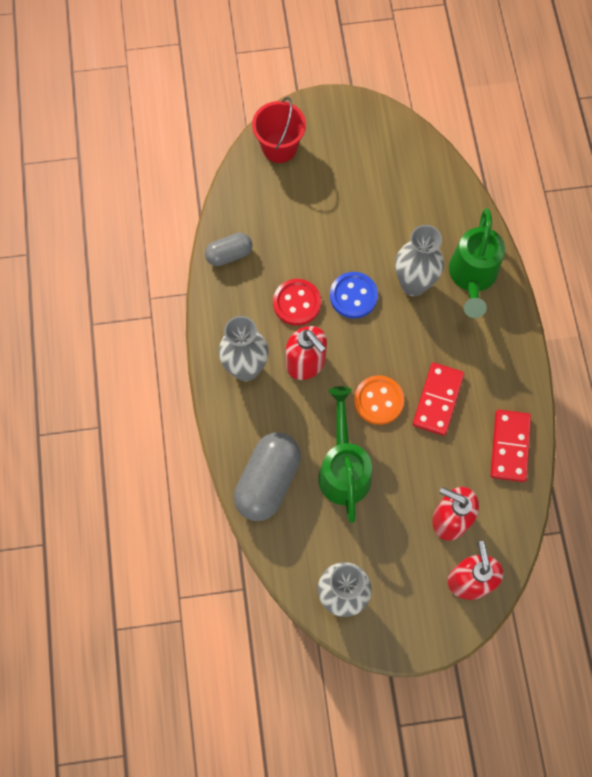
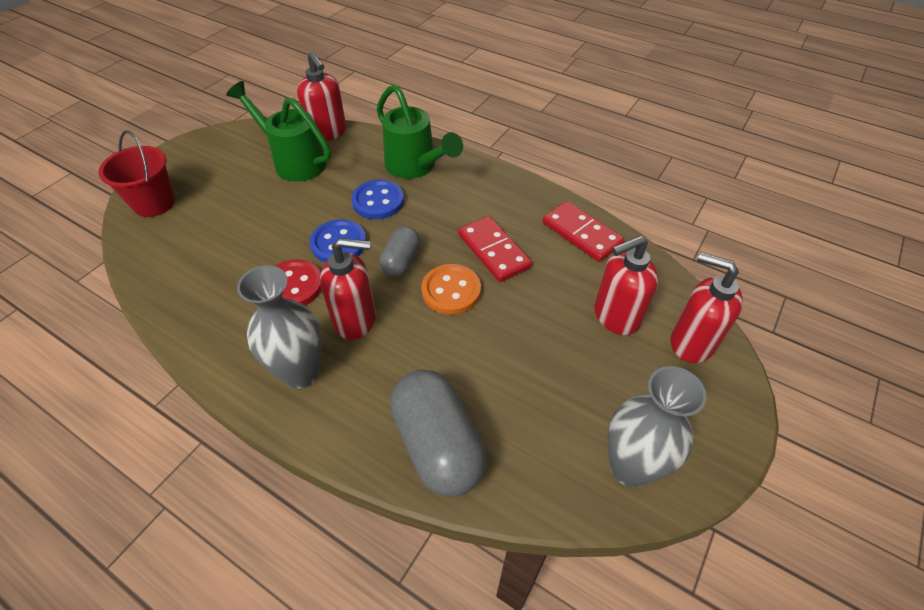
camera: 50 degrees left, 20 degrees down
grey capsule [205,233,252,266] -> grey capsule moved to [379,226,420,277]
green watering can [318,386,372,523] -> green watering can moved to [226,81,331,182]
grey vase [395,225,444,296] -> blue button [351,180,404,219]
none -> red soap dispenser [297,52,346,141]

